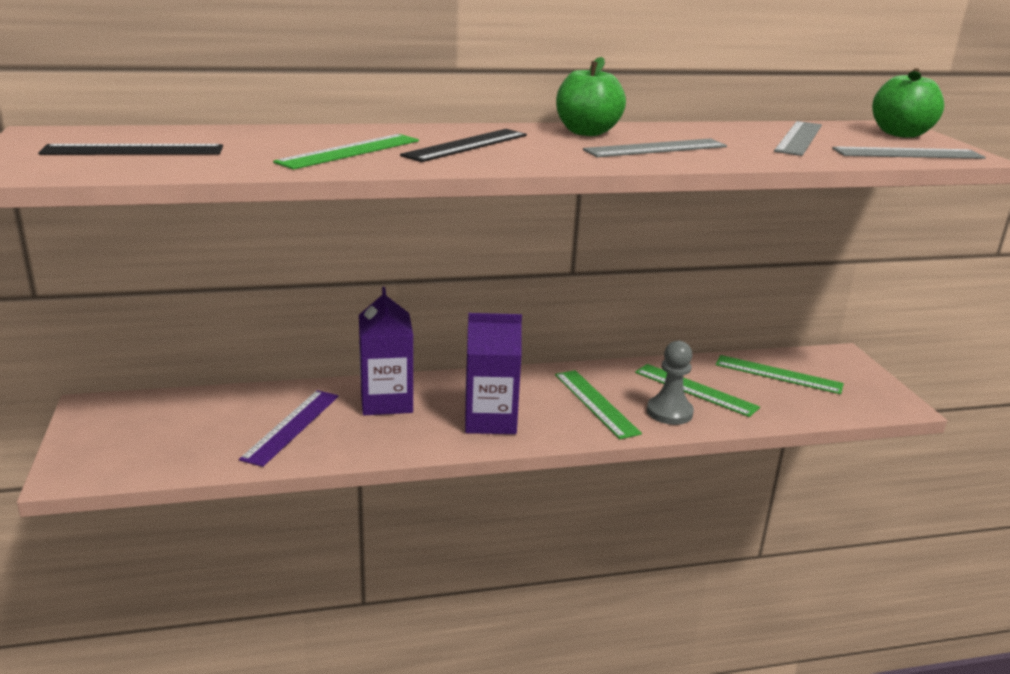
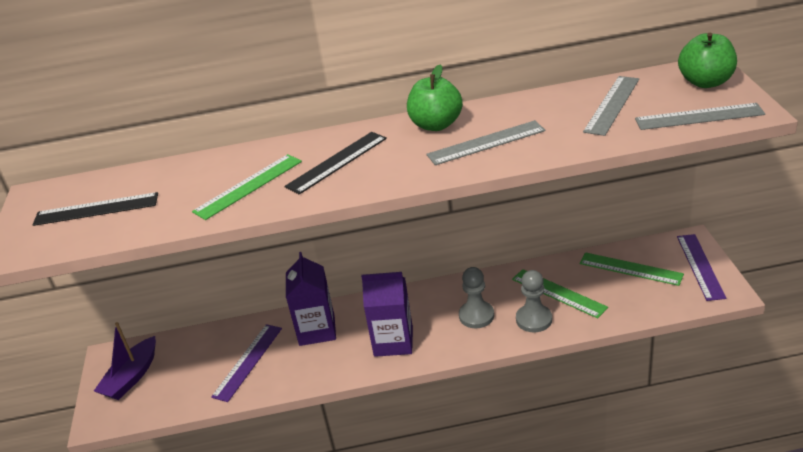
camera: 10 degrees right, 10 degrees up
green ruler [555,370,642,439] -> grey pawn [459,267,494,328]
none -> purple boat [94,322,156,400]
none -> purple ruler [677,234,726,301]

